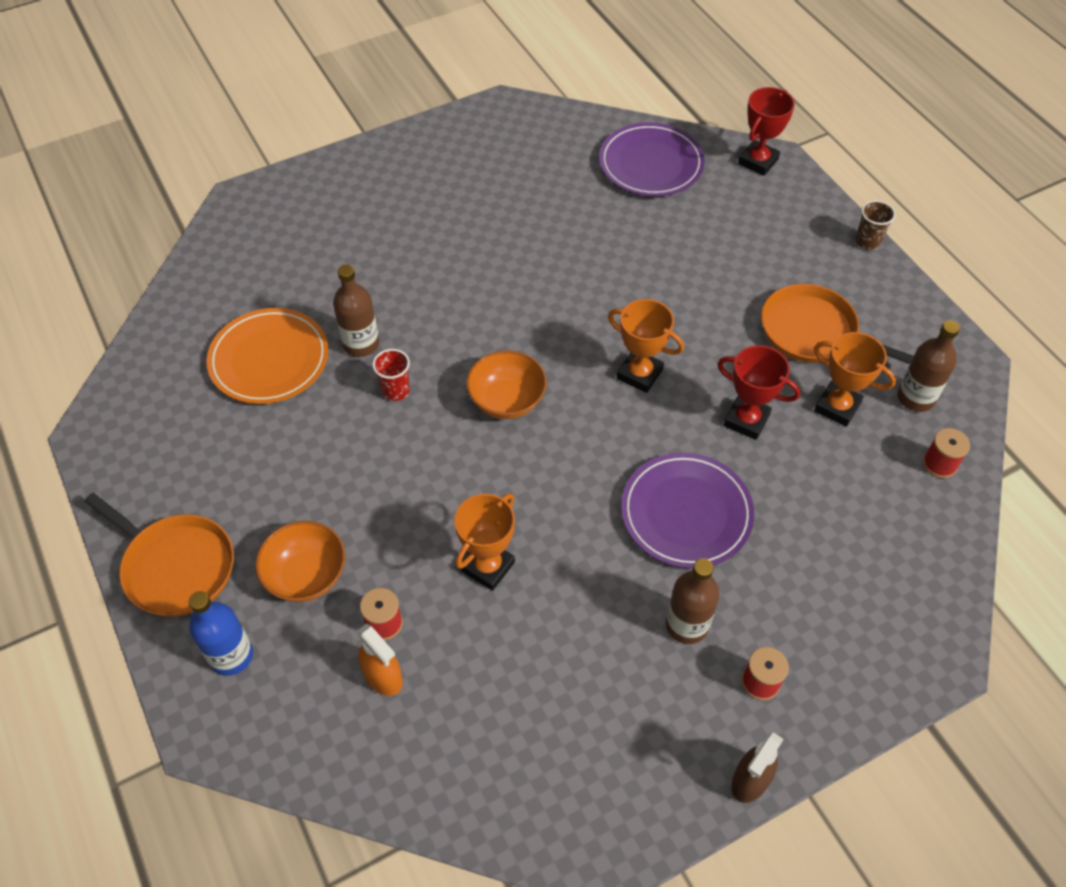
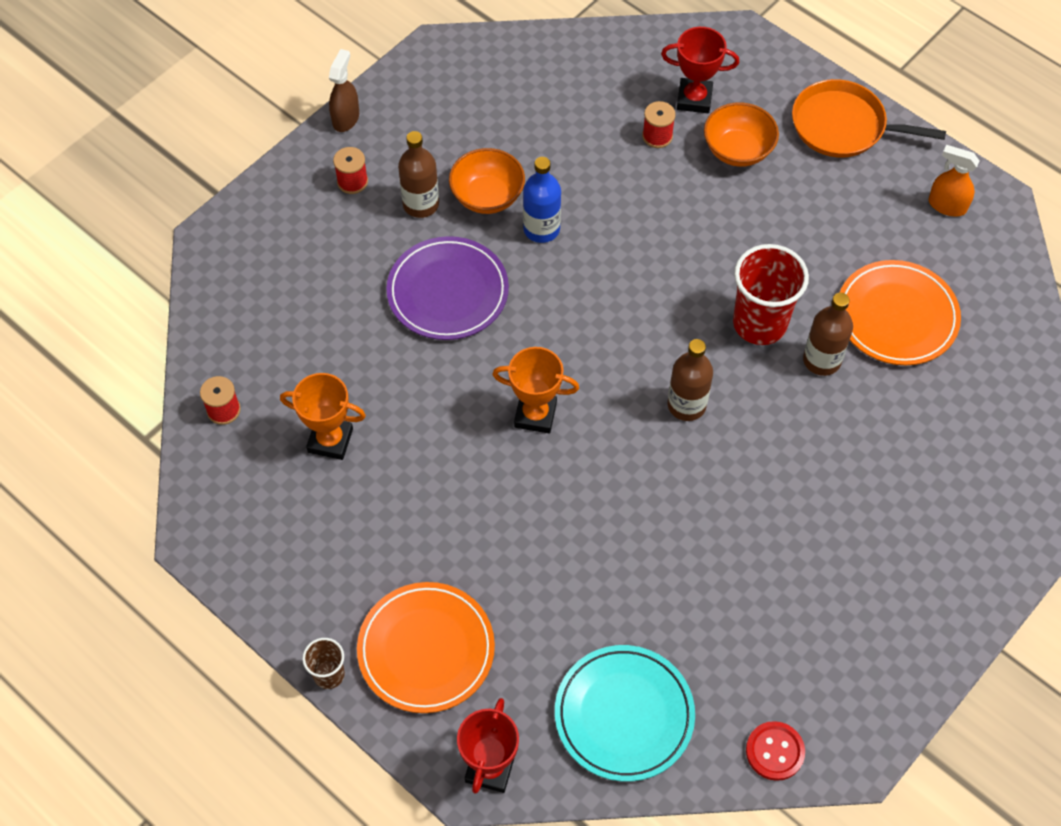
camera: 160 degrees right, 5 degrees up
blue bottle [189,591,253,676] -> blue bottle moved to [523,157,561,243]
orange spray bottle [357,623,403,696] -> orange spray bottle moved to [928,145,980,217]
red cup [372,349,410,401] -> red cup [733,244,809,345], size x1.95
orange trophy [454,493,515,591] -> none
orange bowl [466,350,547,419] -> orange bowl moved to [449,148,525,214]
purple plate [599,123,705,196] -> turquoise plate [555,645,695,782]
red trophy [718,345,800,440] -> red trophy moved to [661,27,739,113]
orange pan [761,284,914,364] -> none
brown bottle [897,320,960,412] -> brown bottle moved to [668,339,713,421]
none -> orange plate [357,582,495,713]
none -> red button [746,721,805,781]

